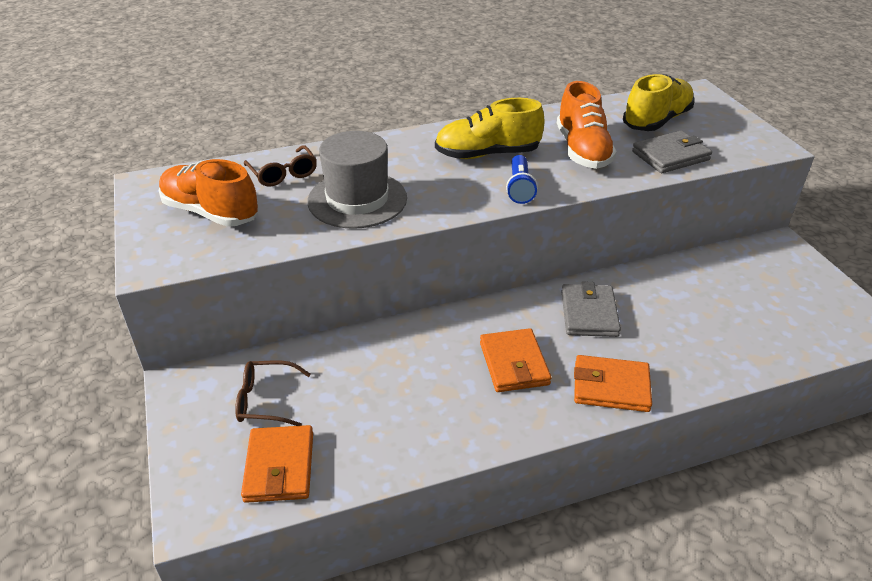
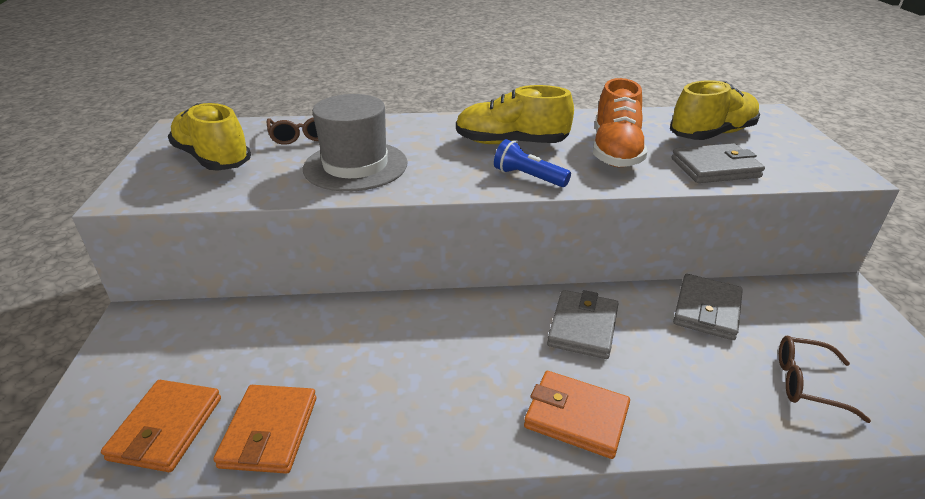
camera: 15 degrees right, 5 degrees down
orange shoe [159,159,259,227] -> yellow shoe [168,103,251,171]
brown glasses [235,360,311,426] -> brown glasses moved to [779,336,871,423]
orange wallet [480,328,551,392] -> orange wallet moved to [214,385,317,474]
blue flashlight [506,155,538,204] -> blue flashlight turned 105 degrees clockwise [494,139,571,187]
none -> grey wallet [673,274,743,340]

